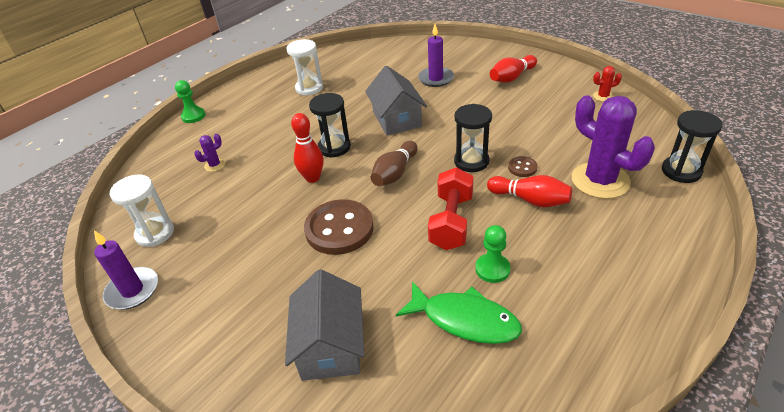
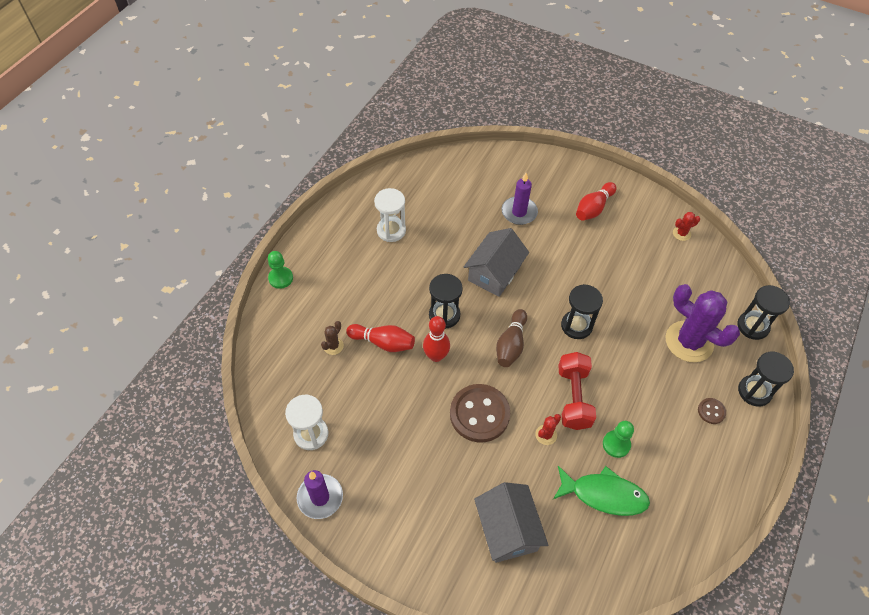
camera: 15 degrees left, 15 degrees up
purple cactus [194,134,225,172] -> brown cactus [321,321,344,355]
grey house [365,65,427,136] -> grey house turned 60 degrees clockwise [464,228,529,297]
red bowling pin [487,175,572,207] -> red bowling pin moved to [346,324,415,352]
brown button [508,156,538,177] -> brown button moved to [698,398,726,424]
none -> red cactus [535,414,561,445]
none -> black hourglass [738,351,794,407]

